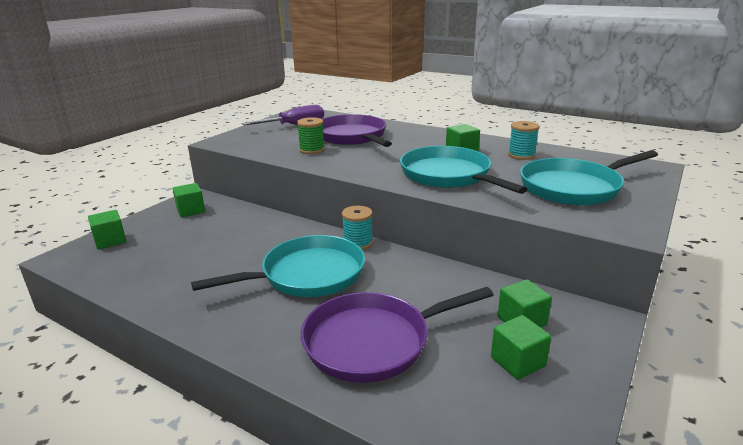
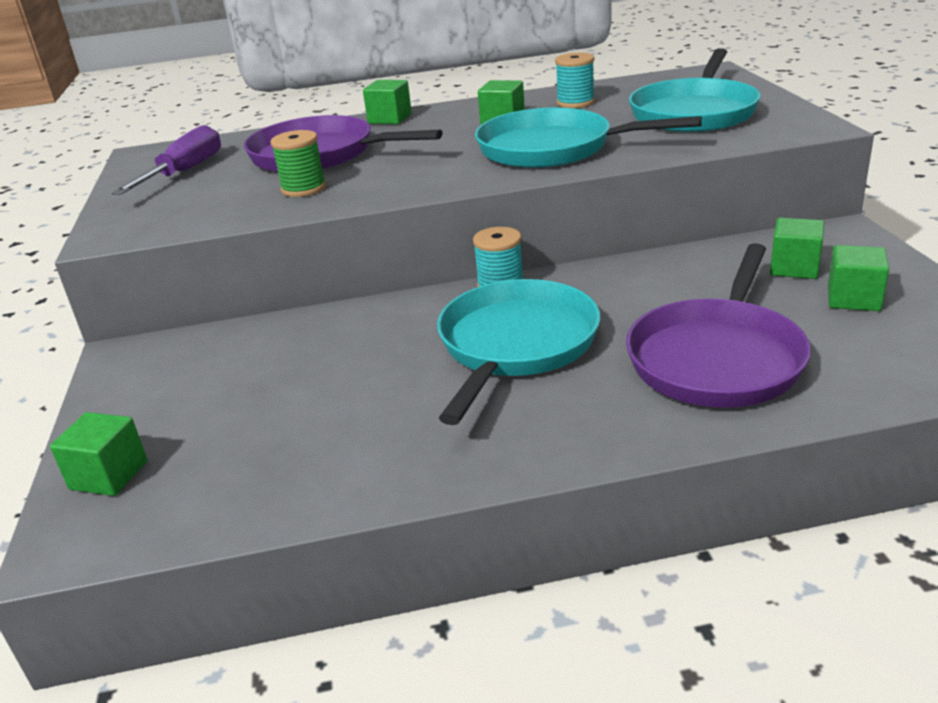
camera: 40 degrees left, 5 degrees up
green cube [172,183,205,217] -> green cube moved to [363,80,412,124]

